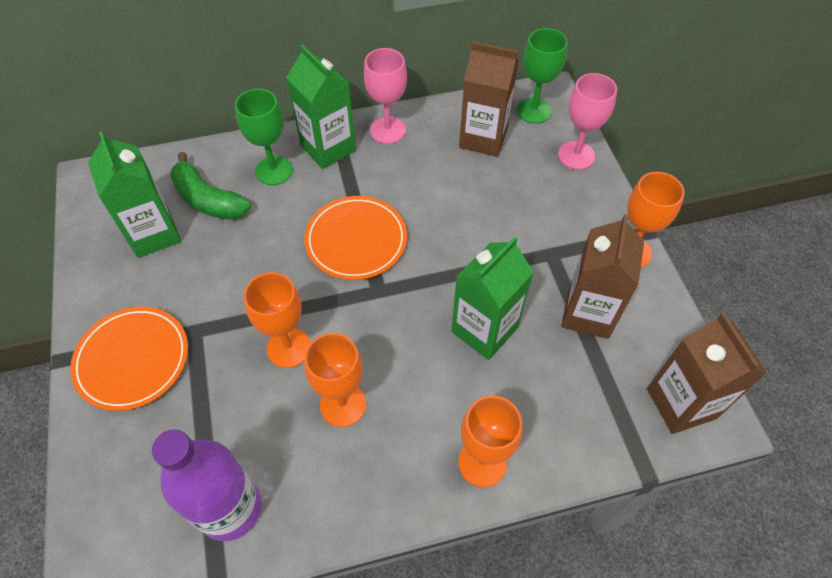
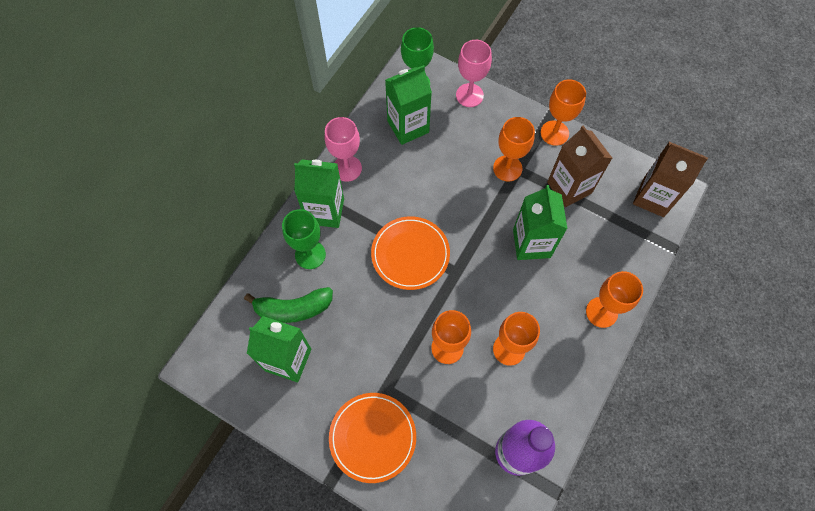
camera: 45 degrees left, 10 degrees up
brown carton [459,41,519,157] -> green carton [385,65,432,145]
none -> orange goblet [493,117,535,181]

